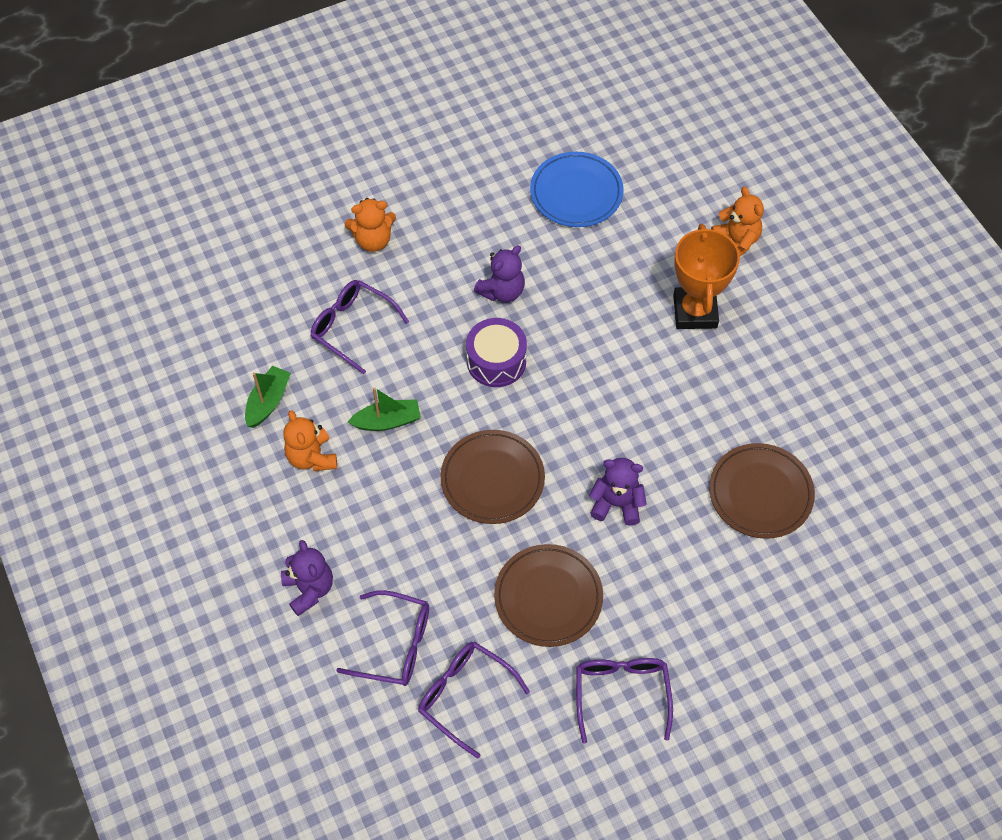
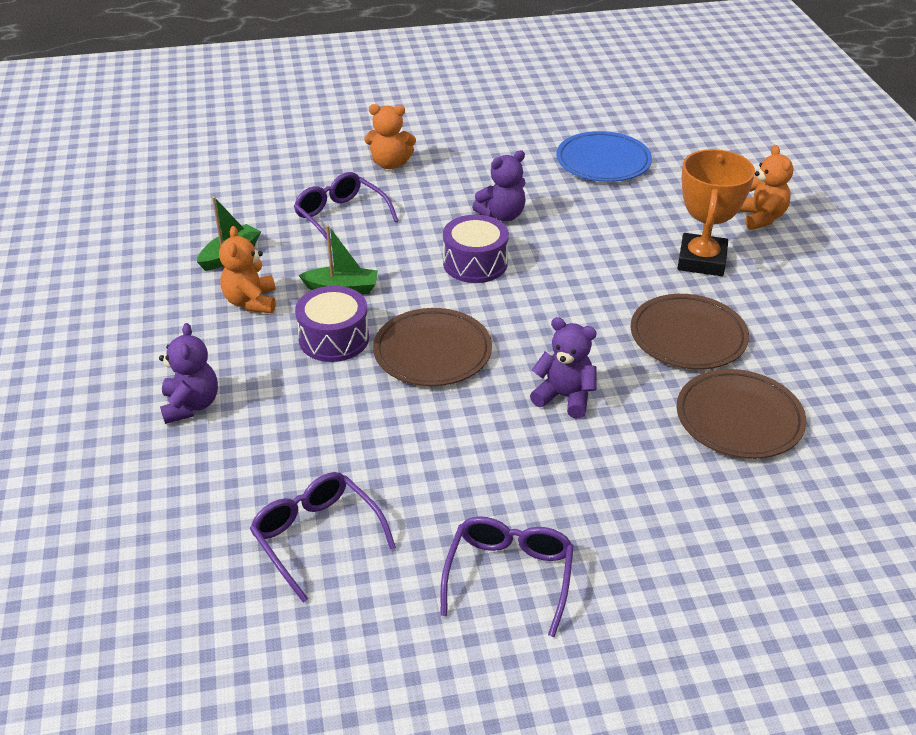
camera: 15 degrees right, 20 degrees down
purple glasses [336,590,429,686] -> none
brown plate [494,544,603,647] -> brown plate moved to [631,294,749,370]
none -> purple drum [295,286,369,362]

